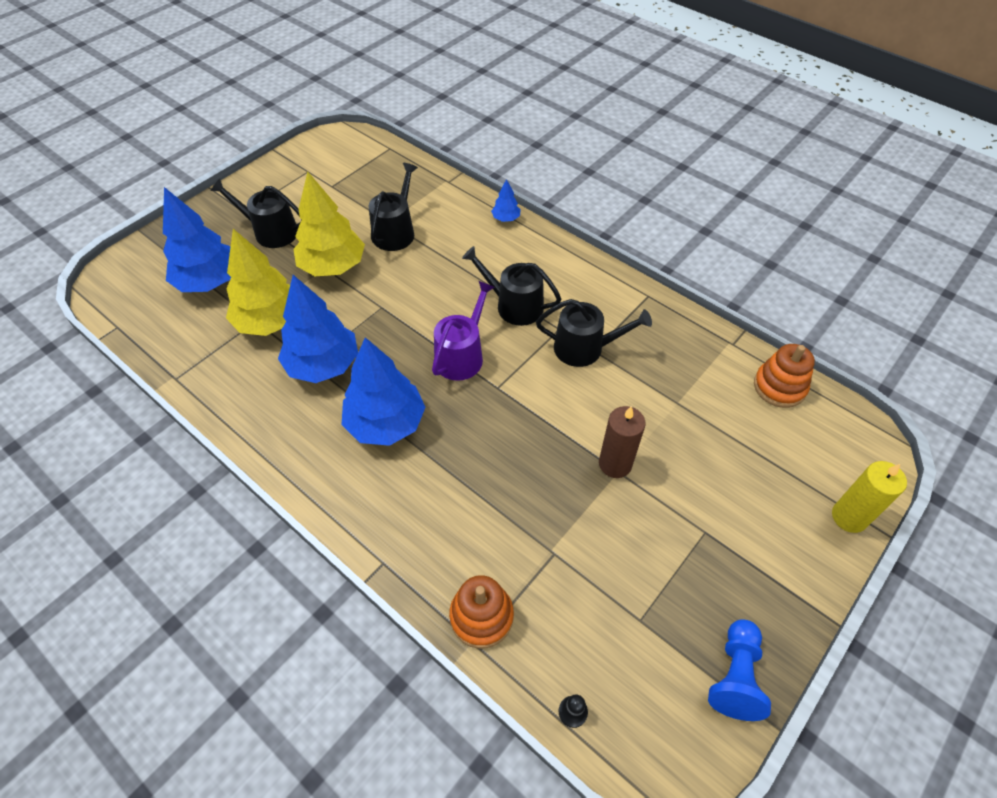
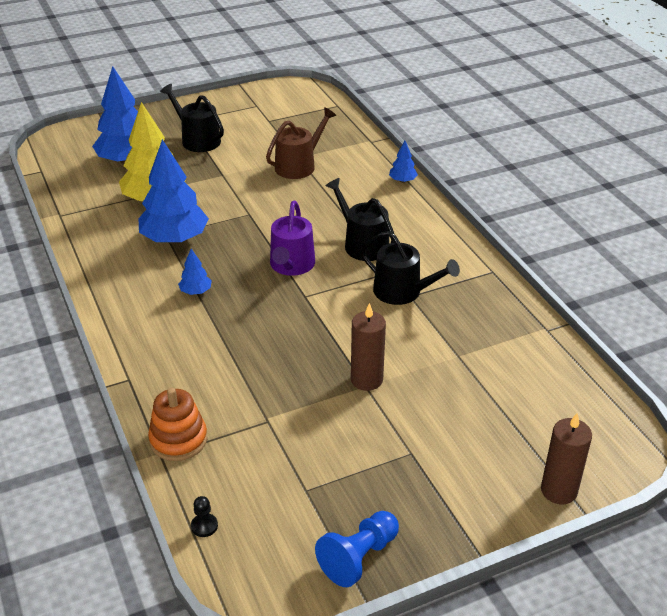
camera: 25 degrees right, 15 degrees down
yellow tree [293,172,365,276] -> none
blue tree [342,338,426,446] -> blue tree [178,249,212,295], size x0.45
black watering can [369,163,418,251] -> brown watering can [266,107,336,179]
purple watering can [432,281,495,381] -> purple watering can turned 135 degrees clockwise [270,201,315,276]
orange stacking toy [754,344,815,408] -> none
yellow candle [832,461,907,533] -> brown candle [541,413,592,504]

